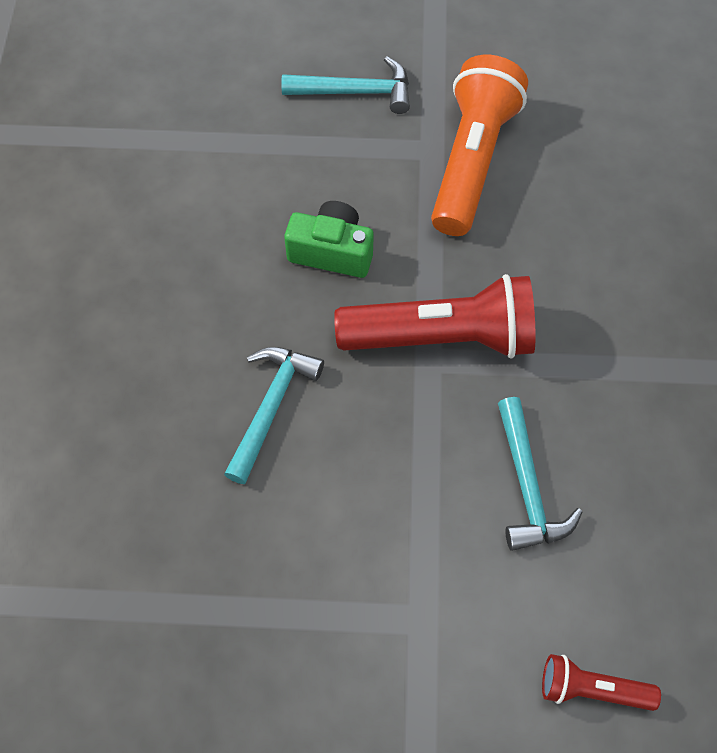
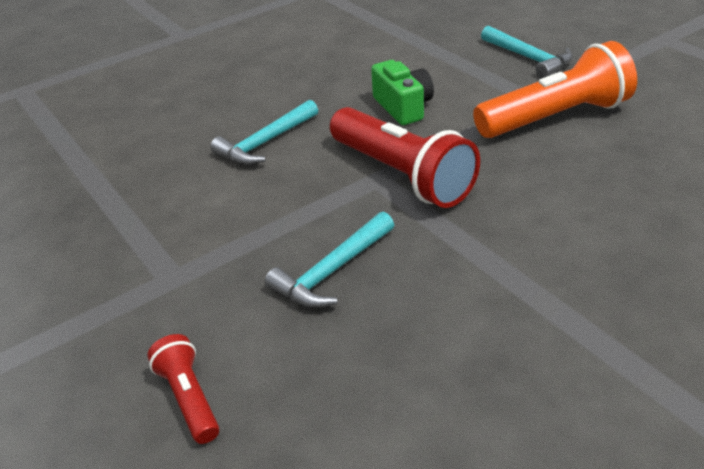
camera: 55 degrees right, 25 degrees down
turquoise hammer [224,347,324,484] -> turquoise hammer turned 150 degrees clockwise [210,99,318,165]

